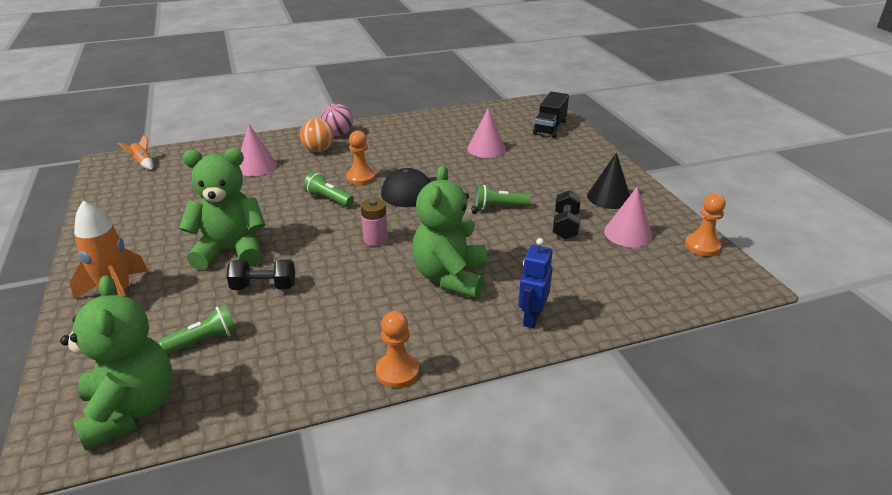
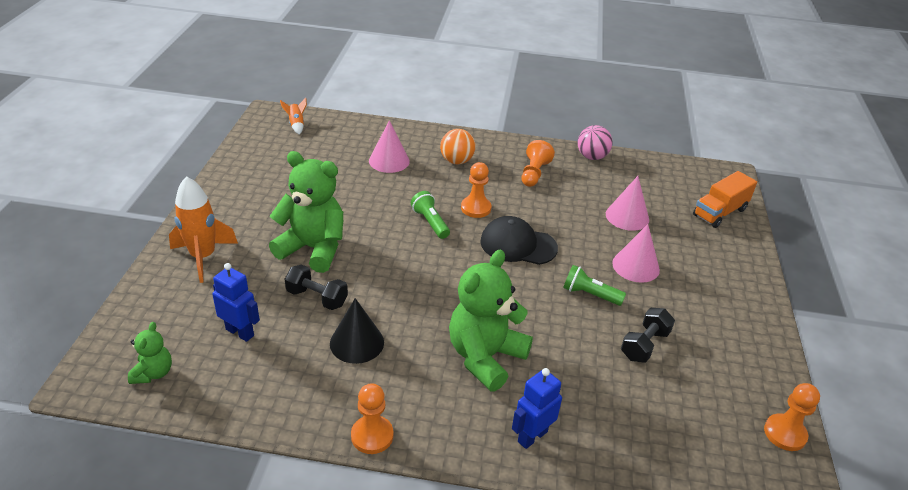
camera: 25 degrees right, 5 degrees up
green teddy bear [60,275,173,451] -> green teddy bear [128,322,172,384], size x0.49
green flashlight [158,305,237,355] -> blue robot [212,263,260,342]
pink ball [321,104,353,136] -> pink ball moved to [578,125,613,160]
pink battery [361,198,388,246] -> none
black truck [533,91,569,138] -> orange truck [693,171,757,228]
black cone [587,152,630,209] -> black cone moved to [330,298,384,364]
pink cone [604,186,652,247] -> pink cone moved to [612,224,660,283]
none -> orange pawn [522,140,555,187]

